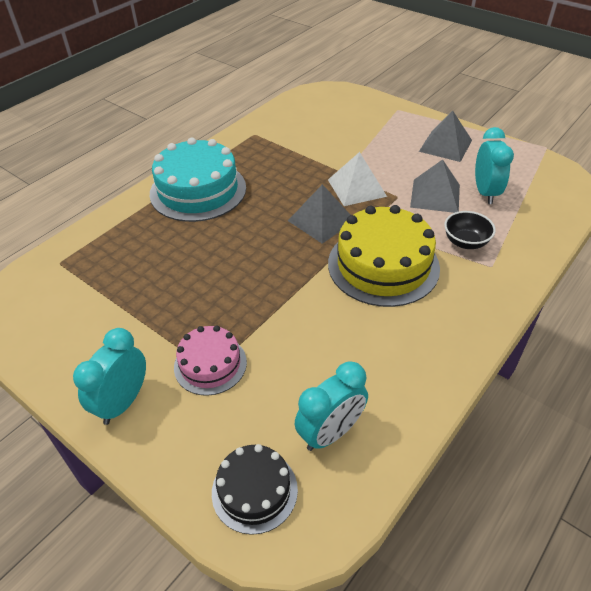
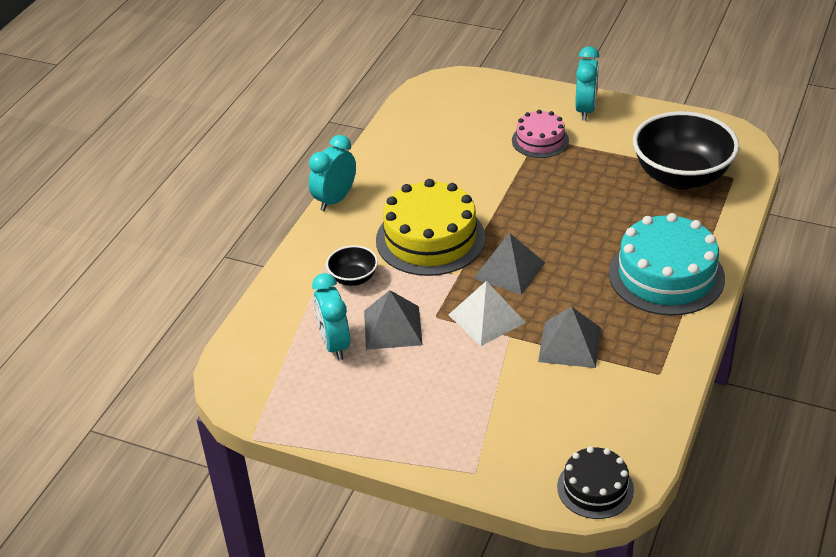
camera: 165 degrees right, 5 degrees down
black cake [212,444,298,535] -> black cake moved to [557,447,634,519]
turquoise clock [295,362,368,451] -> turquoise clock moved to [309,135,356,211]
grey pyramid [419,111,472,162] -> grey pyramid moved to [538,307,601,368]
none -> black bowl [633,111,739,189]

